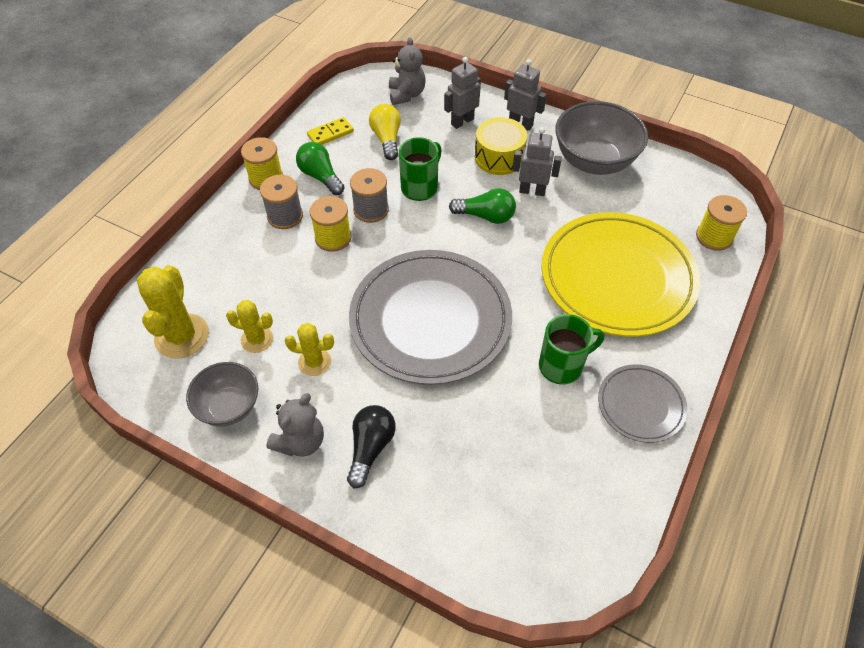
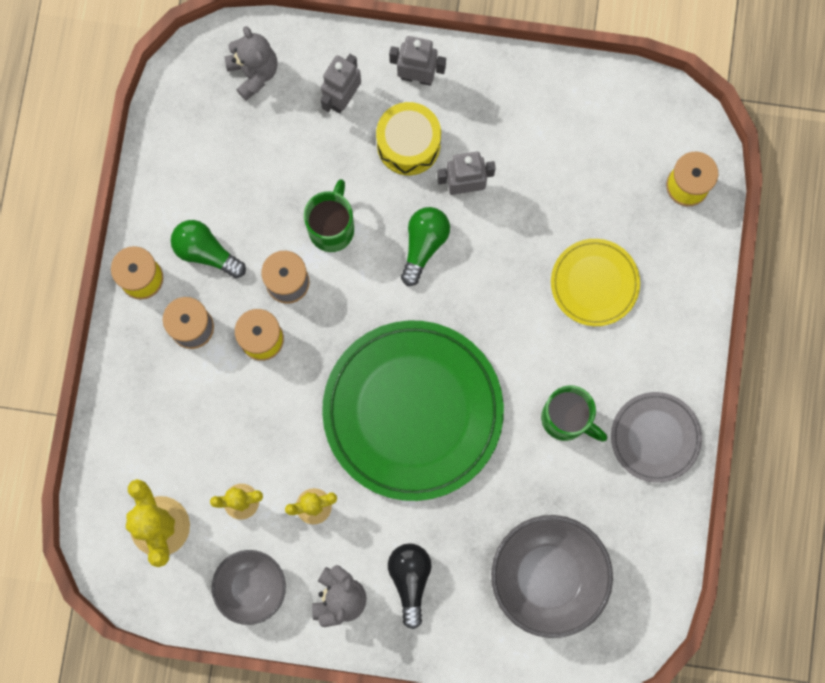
camera: 20 degrees left, 25 degrees up
yellow domino [307,117,354,145] -> none
grey plate [349,250,512,385] -> green plate [322,320,504,501]
yellow light bulb [369,104,401,160] -> none
green light bulb [449,188,516,224] -> green light bulb turned 60 degrees counterclockwise [401,207,450,286]
green mug [539,314,604,385] -> green mug turned 75 degrees clockwise [541,385,607,441]
yellow plate [541,212,700,337] -> yellow plate [551,239,640,326], size x0.50
grey bowl [555,101,648,175] -> grey bowl moved to [491,515,613,638]

